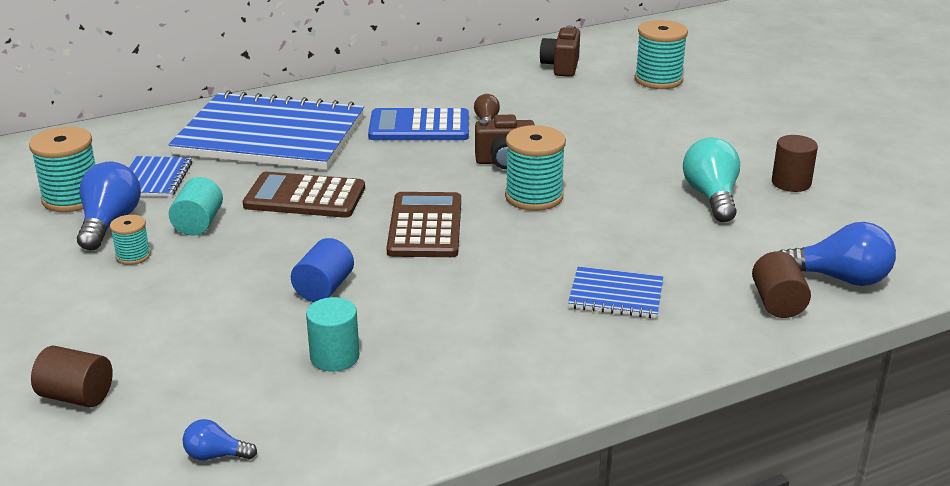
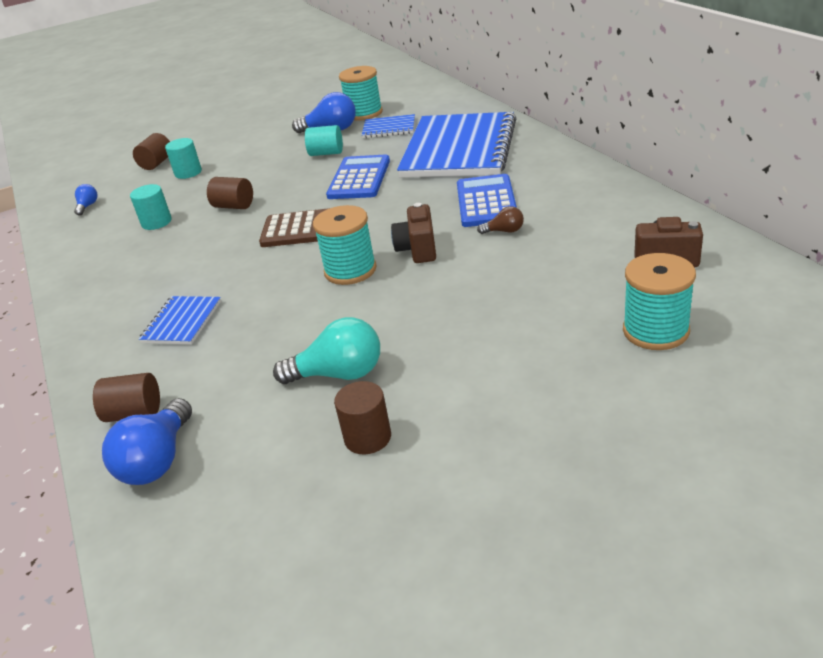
camera: 95 degrees right, 5 degrees up
turquoise spool [110,215,151,265] -> none
brown calculator [243,172,365,218] -> blue calculator [326,154,390,199]
blue cylinder [291,238,354,302] -> brown cylinder [207,177,253,209]
none -> turquoise cylinder [165,138,202,179]

